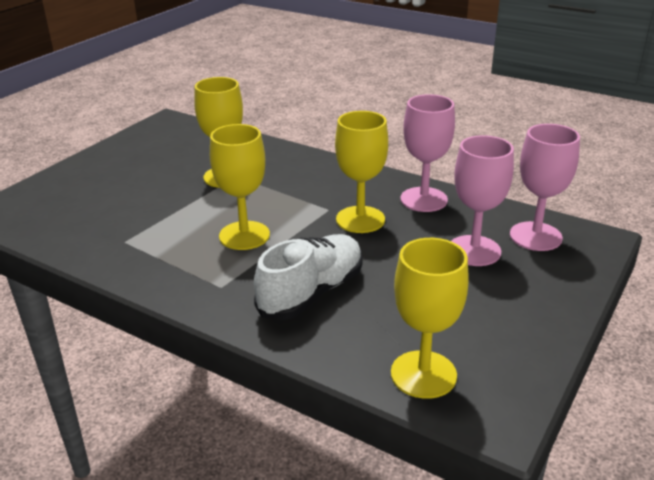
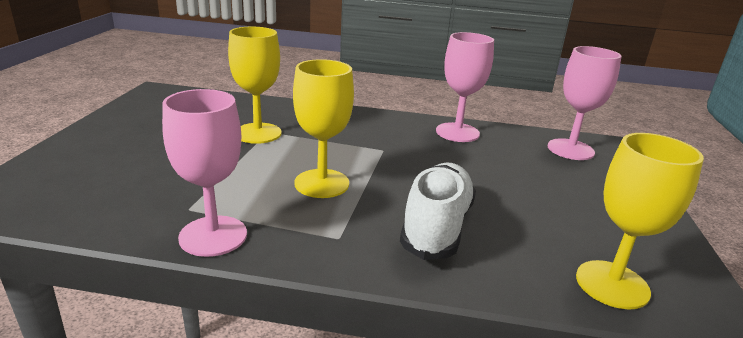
camera: 25 degrees left, 5 degrees down
yellow goblet [335,111,388,233] -> none
pink goblet [451,135,514,266] -> pink goblet moved to [162,89,247,257]

